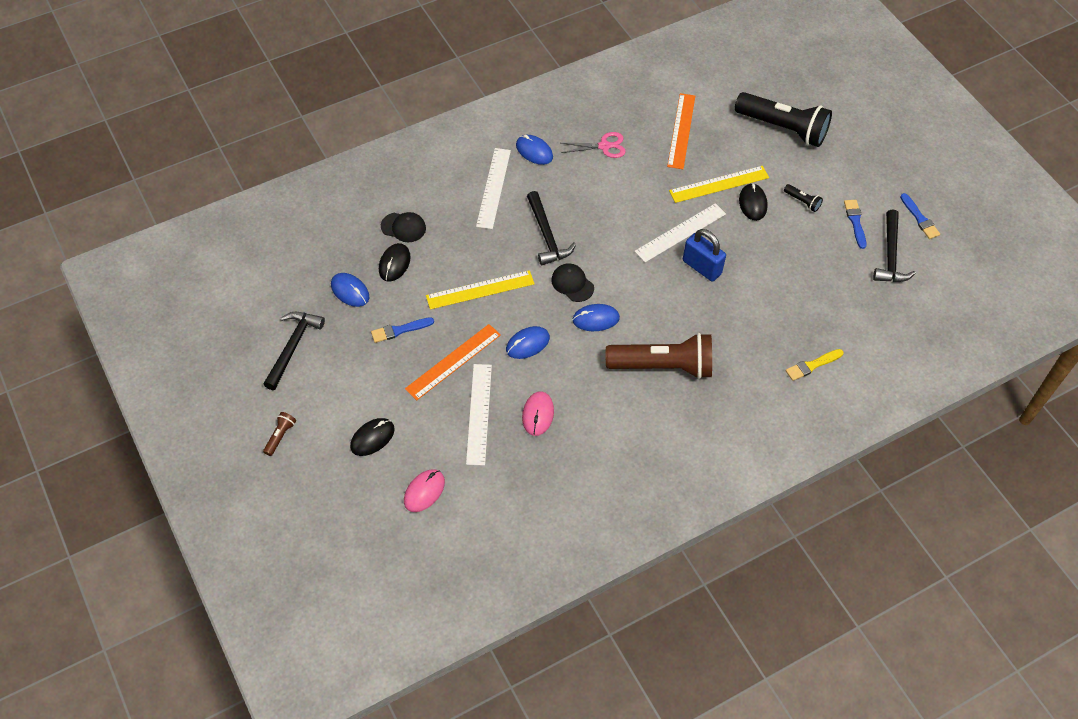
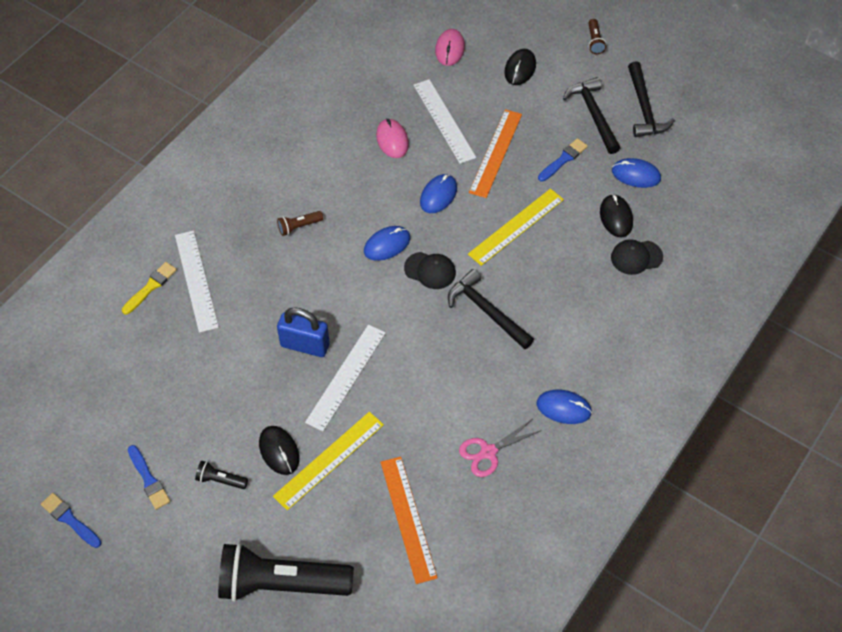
camera: 155 degrees right, 0 degrees up
white ruler [476,148,511,229] -> white ruler moved to [175,231,219,333]
brown flashlight [606,333,712,379] -> brown flashlight [277,211,323,236], size x0.40
black hammer [873,209,916,282] -> black hammer moved to [563,77,620,154]

